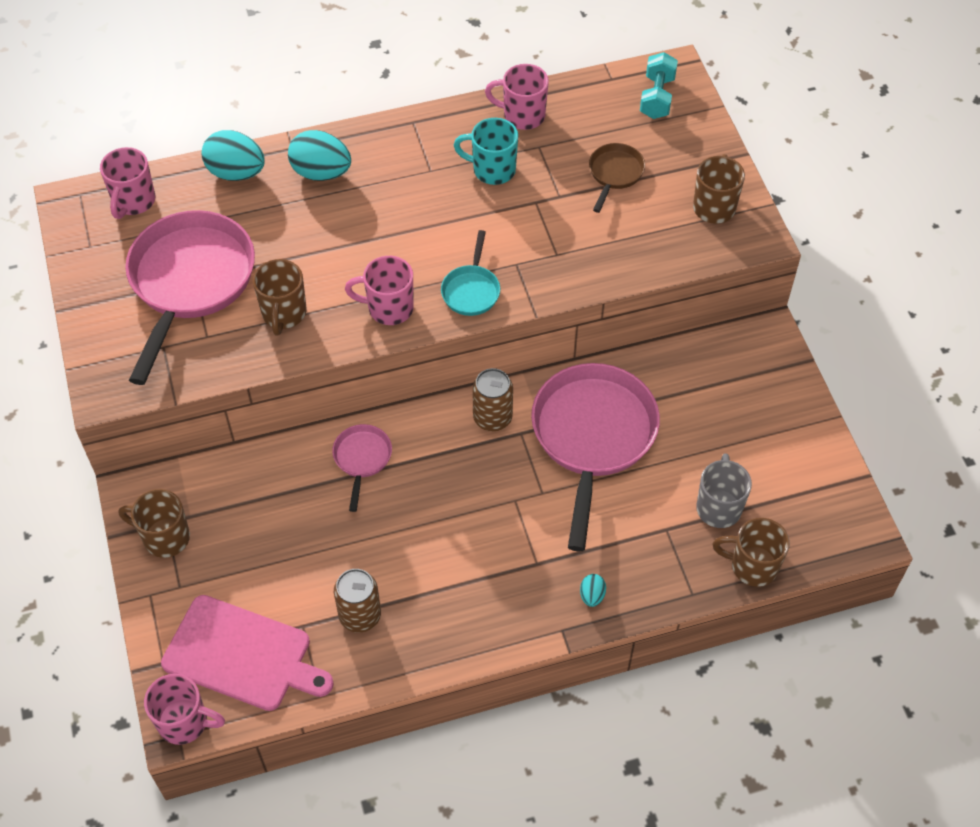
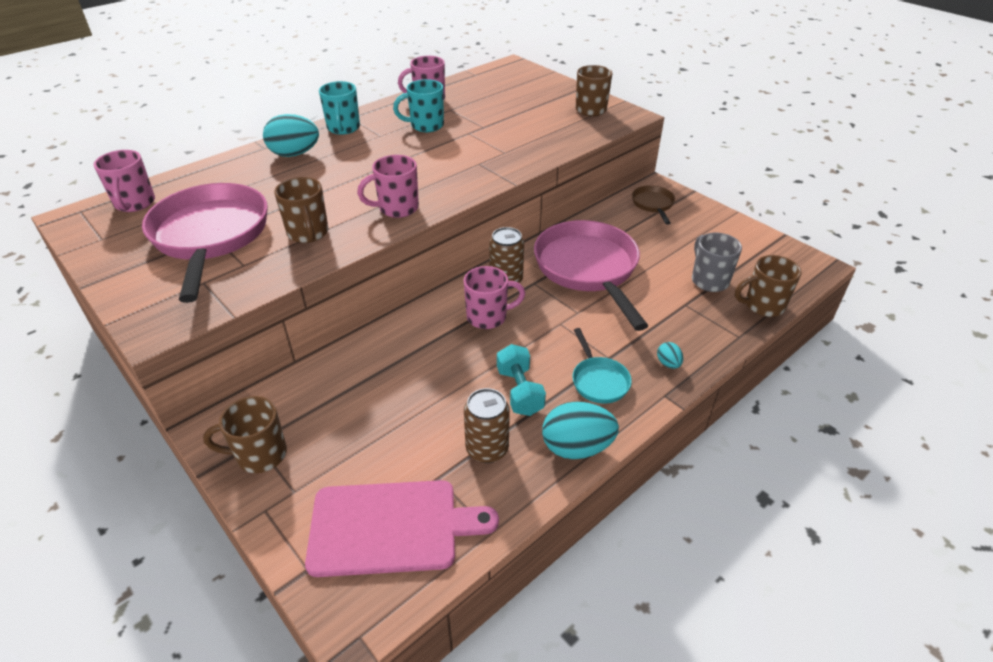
camera: 25 degrees left, 15 degrees down
pink mug [144,674,225,745] -> pink mug moved to [464,266,525,329]
turquoise egg [201,130,265,181] -> turquoise egg moved to [542,401,619,459]
pink pan [332,424,392,512] -> none
turquoise pan [441,230,500,316] -> turquoise pan moved to [572,328,632,404]
brown pan [589,143,645,213] -> brown pan moved to [632,185,675,225]
turquoise dumbbell [640,52,678,119] -> turquoise dumbbell moved to [497,344,546,416]
none -> turquoise mug [319,81,360,135]

